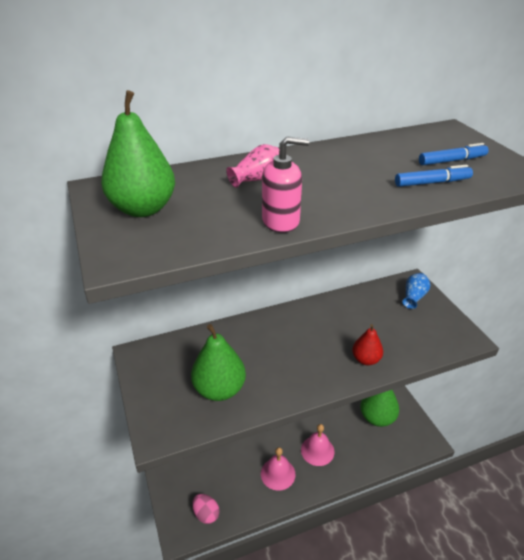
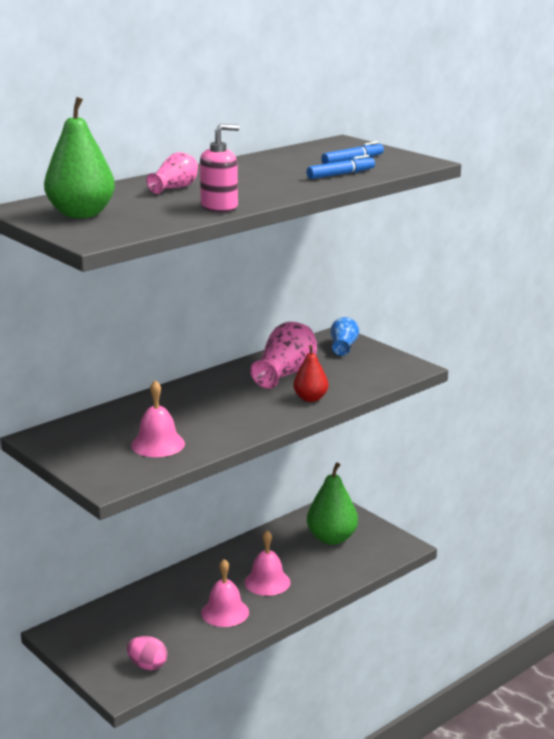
camera: 20 degrees left, 15 degrees down
green pear [191,324,246,401] -> pink bell [131,380,185,457]
none -> pink vase [250,322,317,389]

